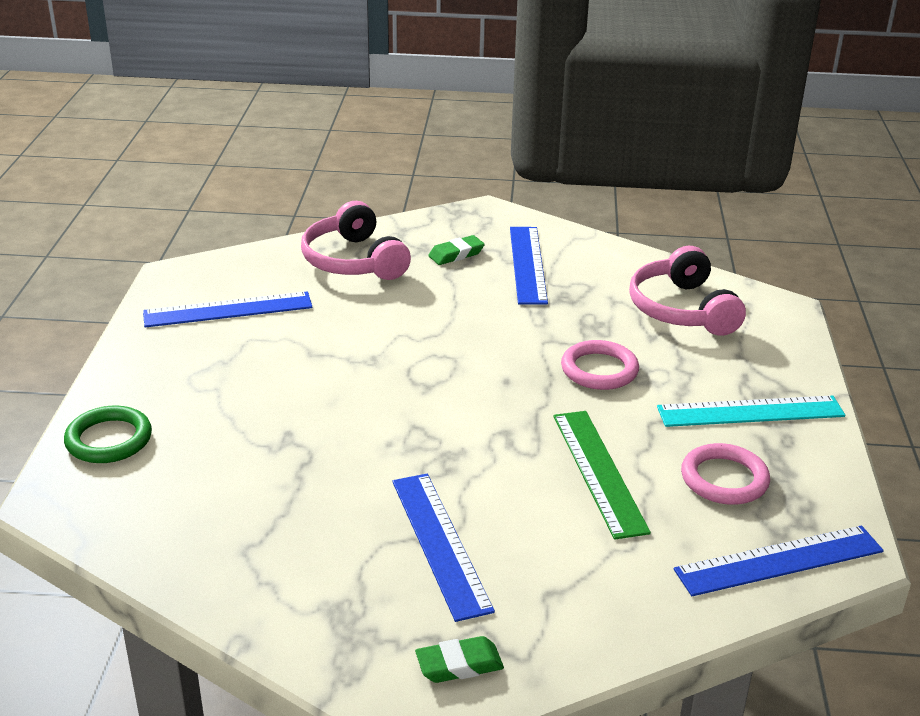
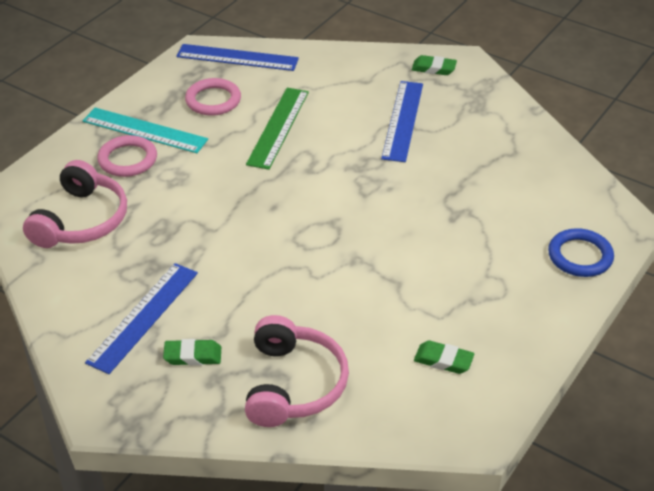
camera: 150 degrees left, 10 degrees up
green ring [64,405,152,463] -> blue ring [548,228,614,277]
blue ruler [143,291,312,328] -> green eraser [414,340,475,374]
pink ring [561,340,639,390] -> pink ring moved to [97,135,157,177]

